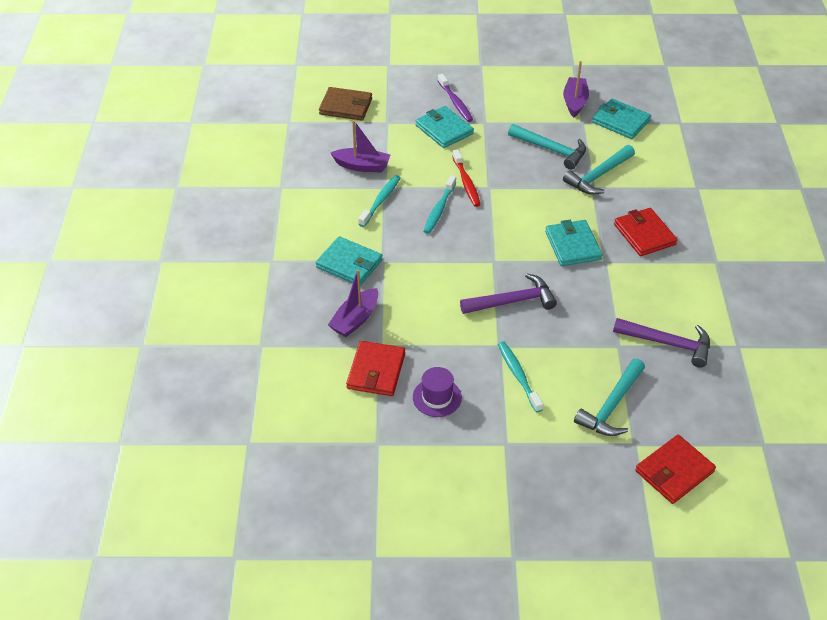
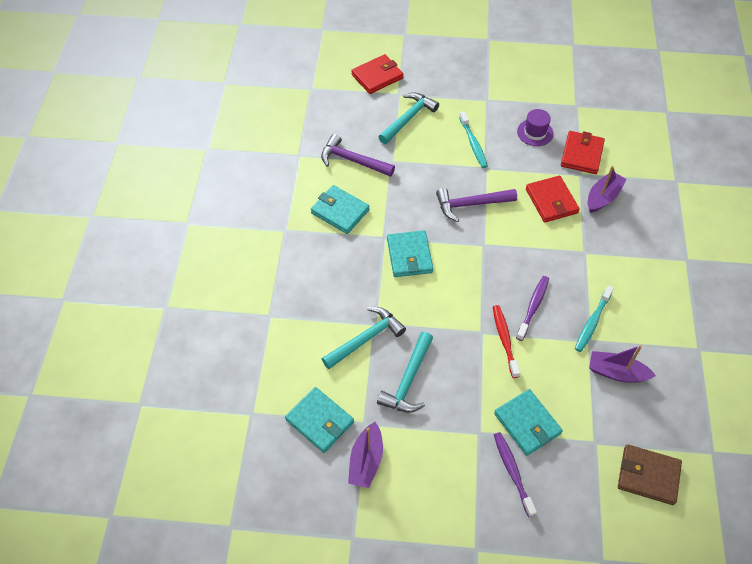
camera: 175 degrees left, 10 degrees up
turquoise wallet [316,236,383,286] -> turquoise wallet moved to [311,185,370,234]
turquoise toothbrush [423,175,456,234] -> purple toothbrush [516,276,549,341]
turquoise hammer [508,124,586,170] -> turquoise hammer turned 105 degrees counterclockwise [377,332,433,412]
red wallet [614,208,677,256] -> red wallet moved to [526,176,580,222]

